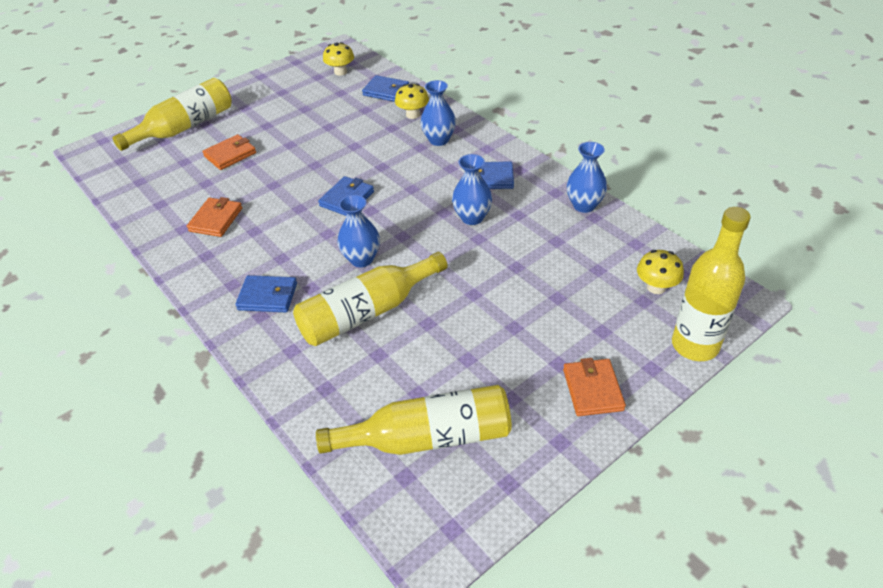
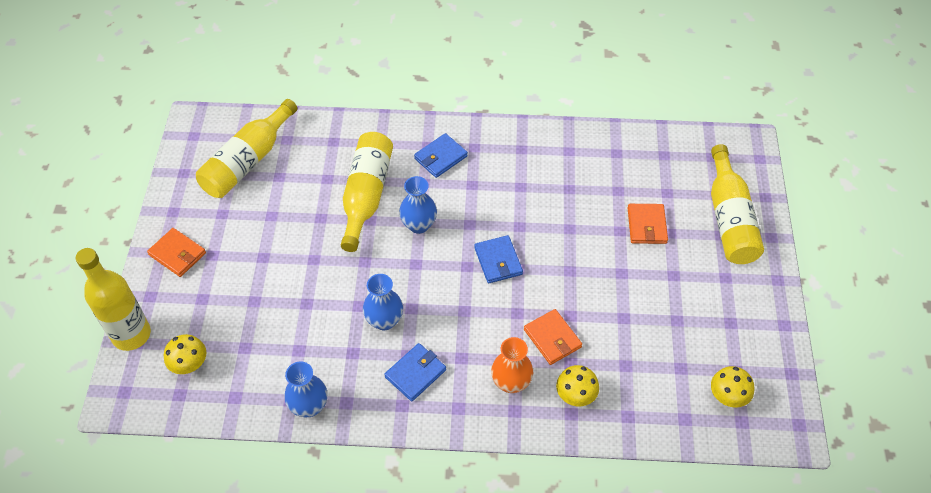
camera: 130 degrees right, 10 degrees up
orange wallet [187,197,242,237] -> orange wallet moved to [524,309,582,365]
blue wallet [362,75,409,102] -> none
blue vase [420,80,456,146] -> orange vase [491,337,533,393]

